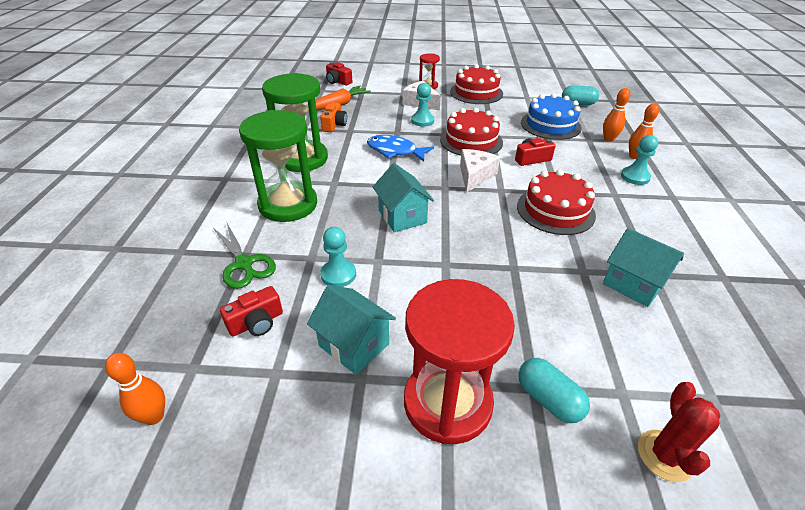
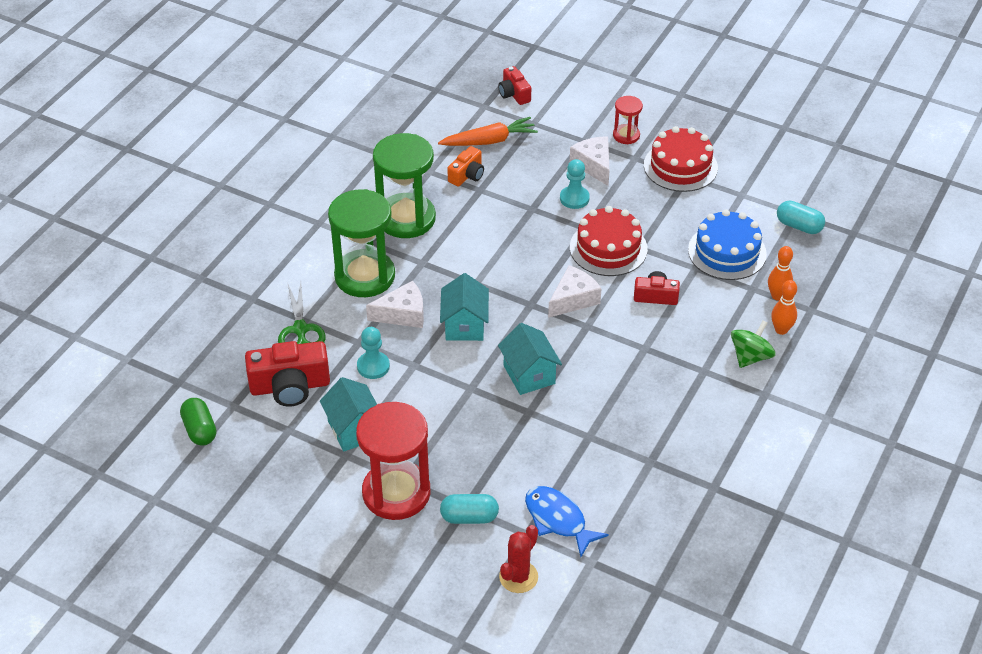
camera: 25 degrees right, 5 degrees up
orange bowling pin [105,353,165,425] -> green capsule [180,398,216,445]
red camera [220,286,283,336] -> red camera [245,341,330,407], size x1.73
blue fish [367,135,434,162] -> blue fish moved to [525,486,609,557]
red cake [517,169,596,235] -> none
turquoise capsule [518,358,590,423] -> turquoise capsule turned 75 degrees counterclockwise [440,494,499,524]
turquoise house [603,228,684,307] -> turquoise house moved to [498,323,562,395]
turquoise pawn [621,135,658,185] -> green spinning top [731,320,776,368]
none -> white cheese [366,281,424,328]

